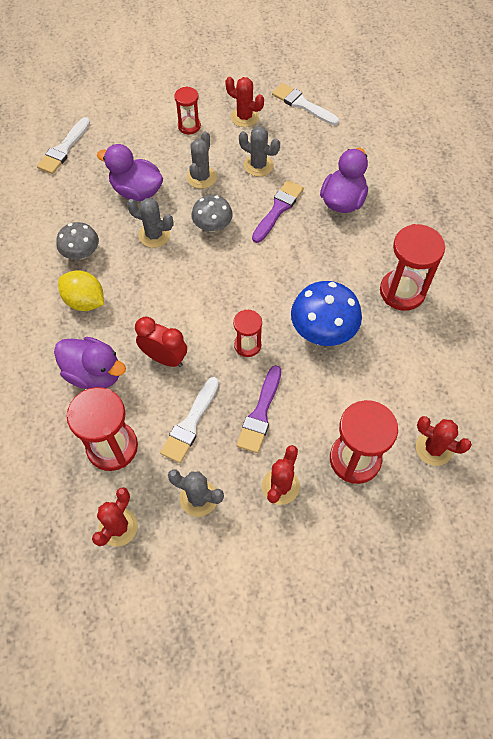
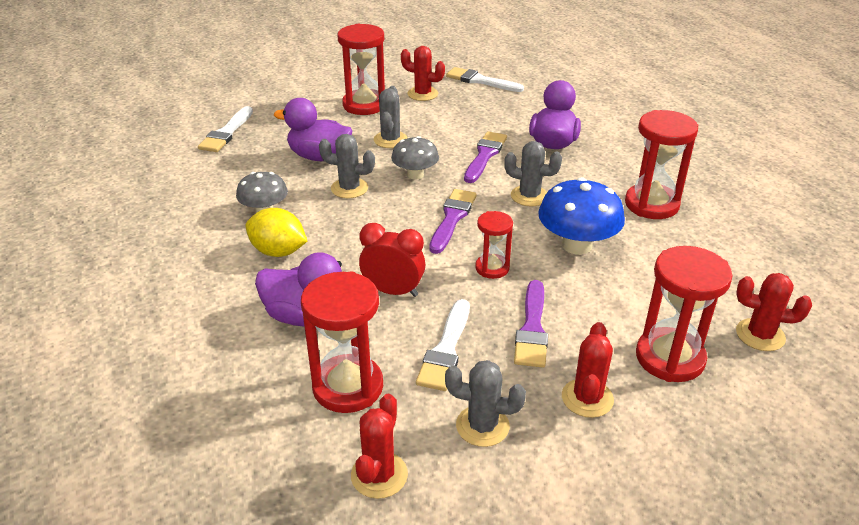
camera: 10 degrees left, 25 degrees down
red hourglass [174,86,201,134] -> red hourglass [338,24,385,115], size x1.75
grey cactus [239,126,280,177] -> grey cactus moved to [504,141,562,206]
none -> purple brush [429,189,477,254]

